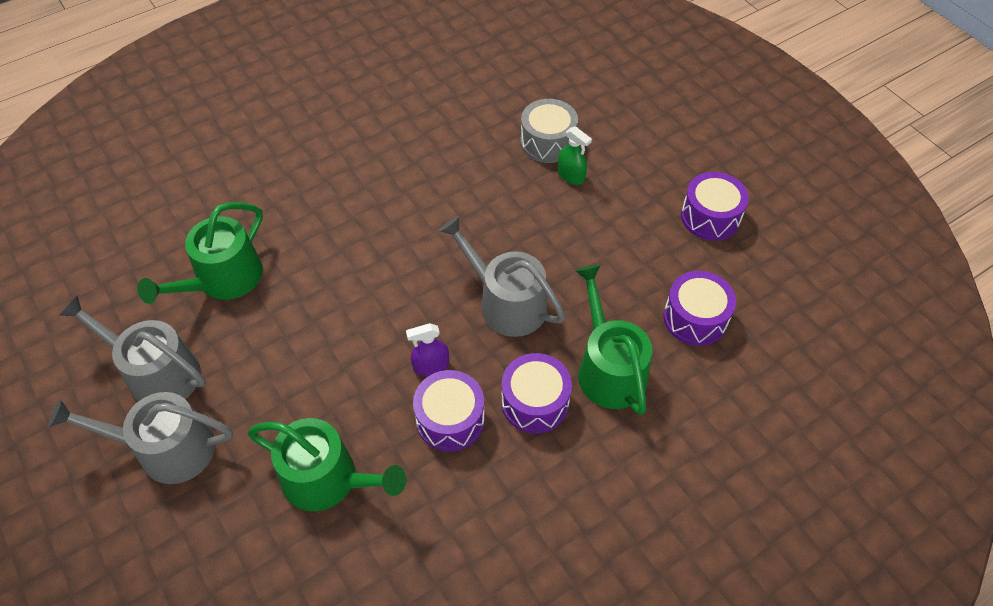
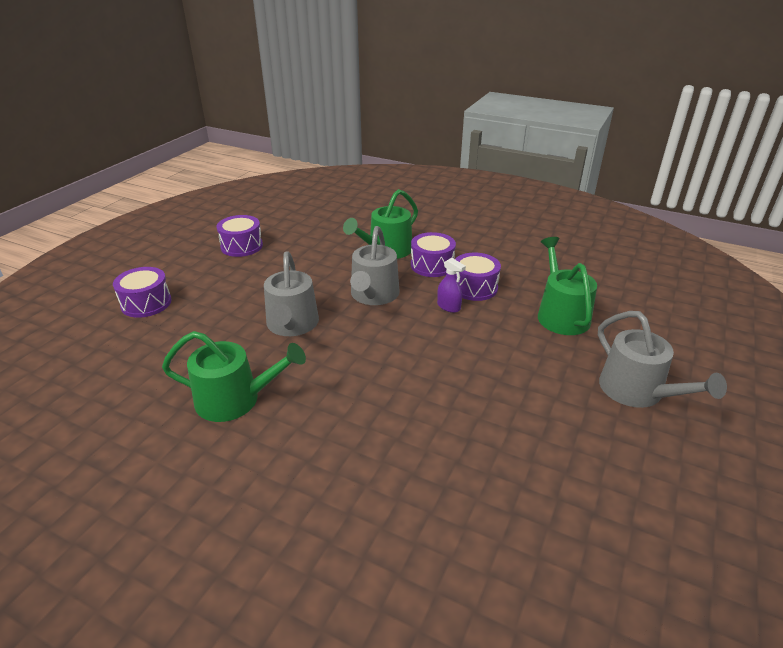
camera: 120 degrees left, 20 degrees down
grey watering can [58,295,206,402] -> grey watering can moved to [264,252,319,336]
green watering can [138,202,263,304] -> green watering can moved to [162,331,306,422]
grey drum [520,99,578,163] -> none
green spray bottle [558,126,592,185] -> none
purple drum [663,271,736,346] -> purple drum moved to [113,267,172,318]

